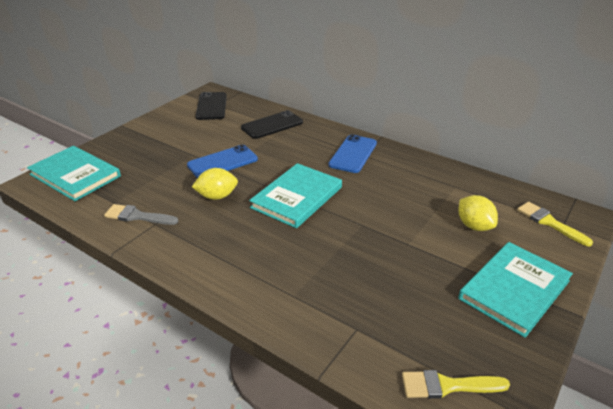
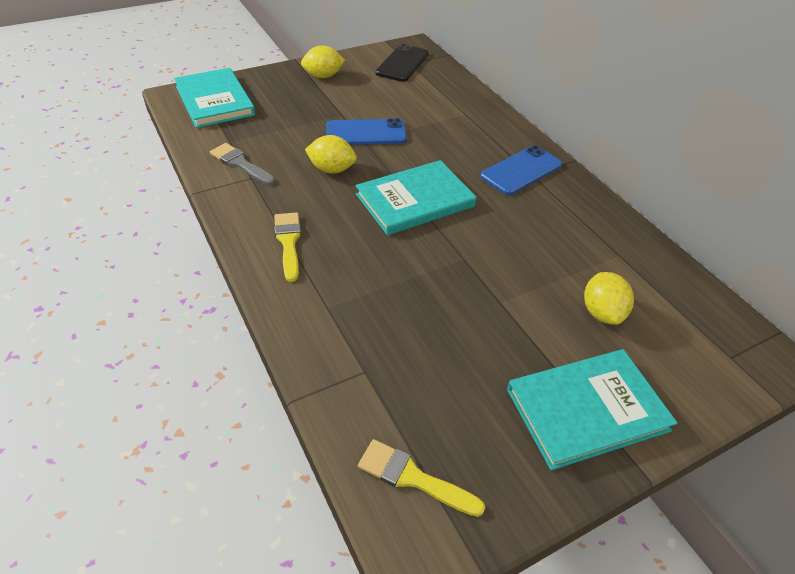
camera: 25 degrees right, 10 degrees up
black phone [241,110,303,139] -> none
yellow brush [517,202,593,246] -> yellow brush moved to [274,212,301,282]
none -> yellow lemon [301,45,345,78]

